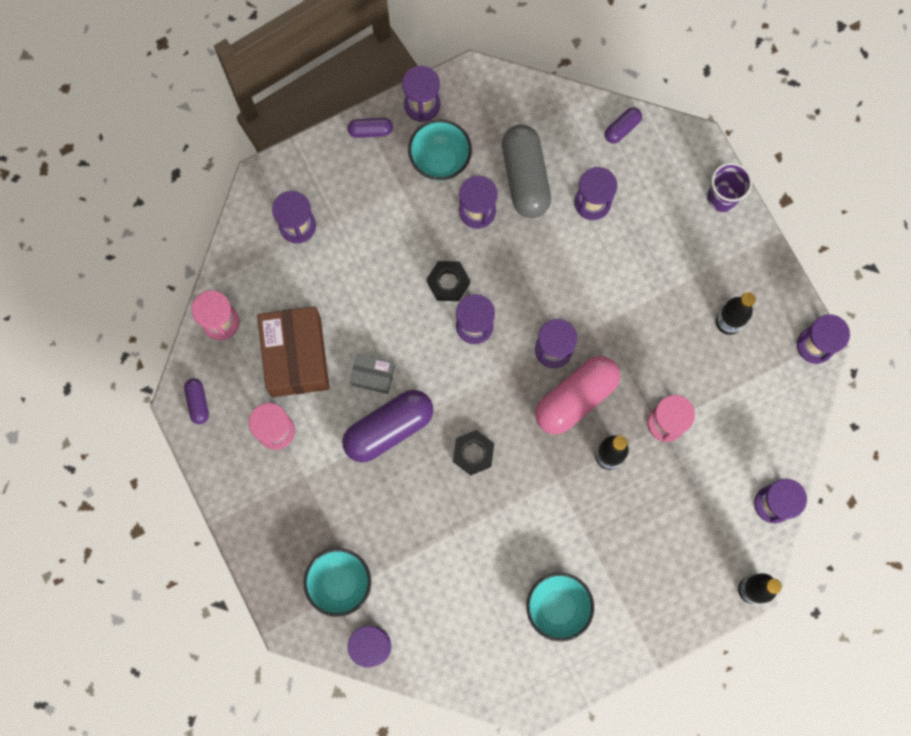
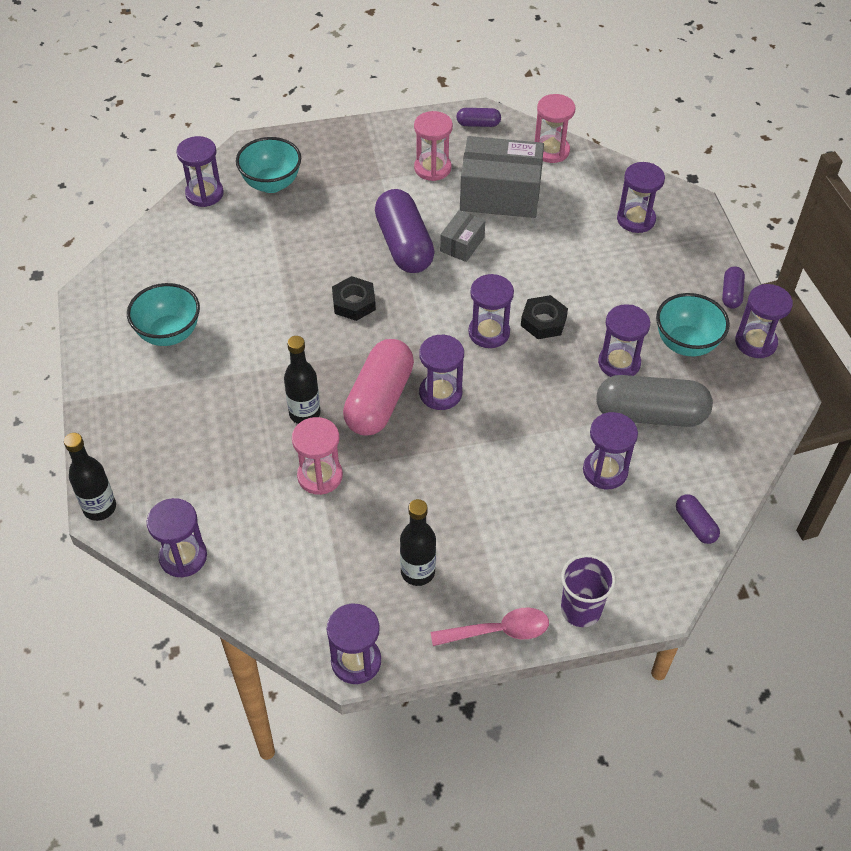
camera: 105 degrees right, 25 degrees down
brown box [257,306,330,397] -> grey box [460,136,544,218]
pink capsule [535,356,620,434] -> pink capsule turned 45 degrees clockwise [343,339,414,436]
none -> pink spoon [431,608,549,646]

